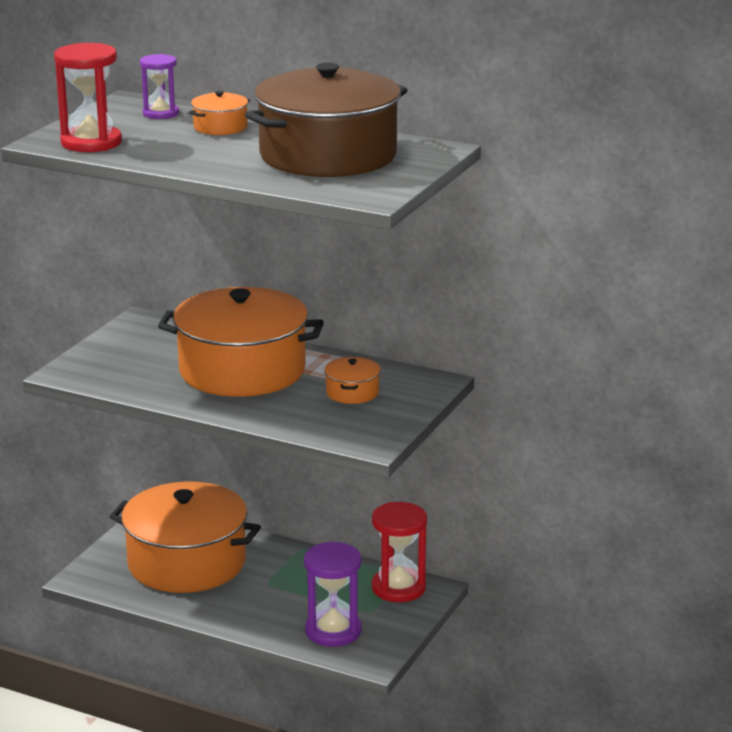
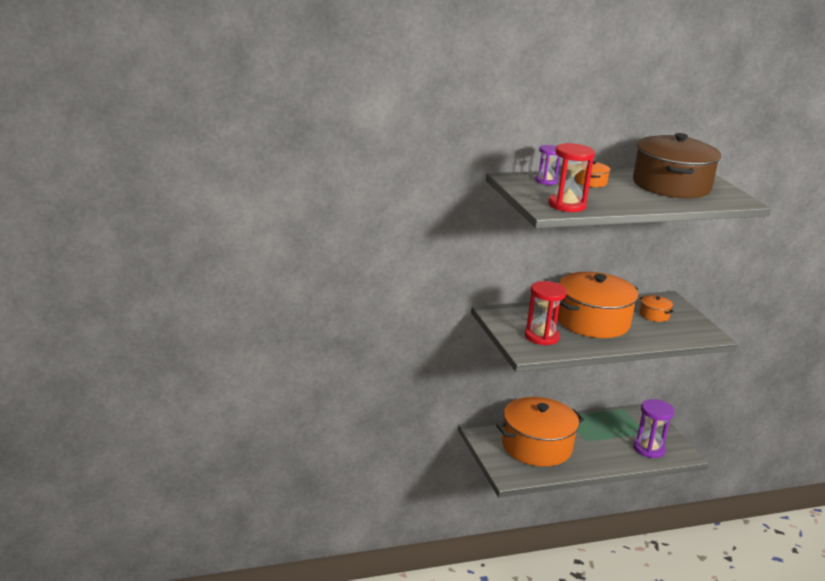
camera: 45 degrees left, 0 degrees up
red hourglass [372,502,427,602] -> red hourglass moved to [525,281,567,345]

